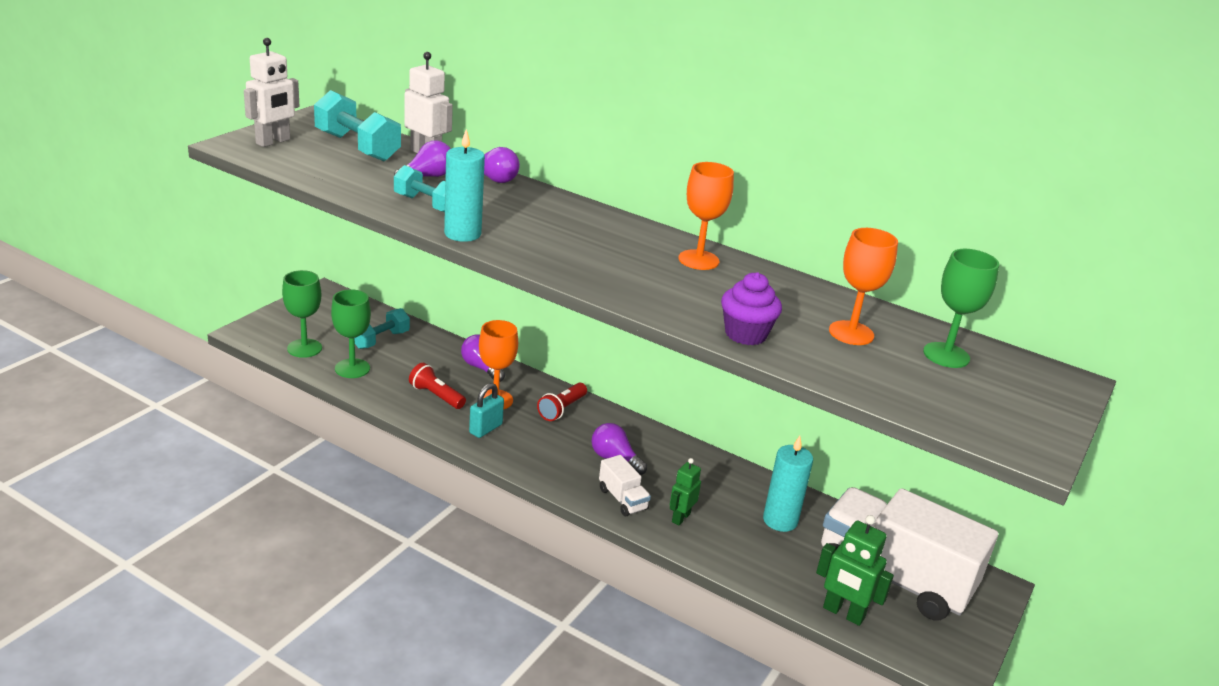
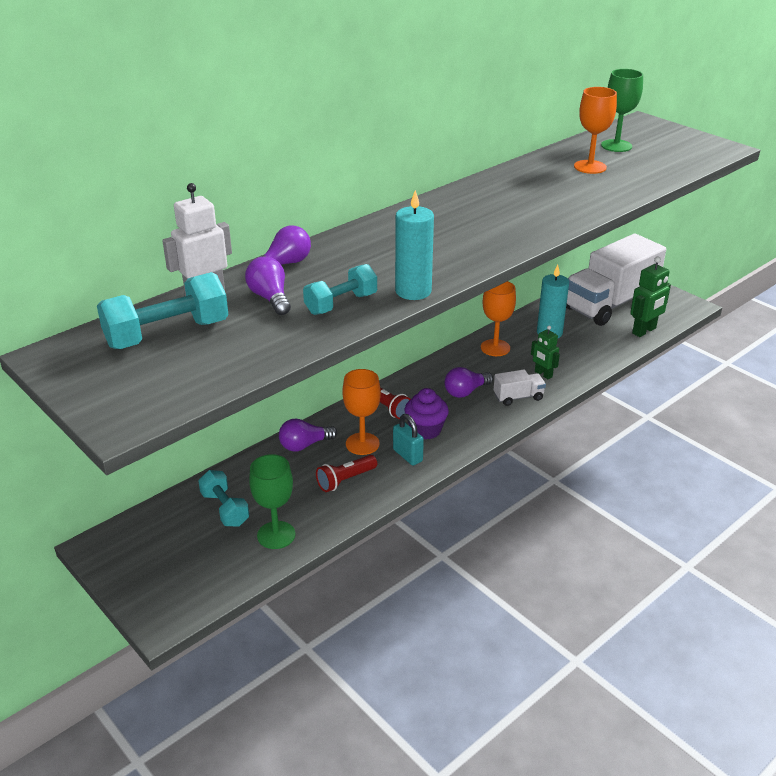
camera: 70 degrees left, 5 degrees up
white robot [244,38,299,147] -> none
green goblet [282,270,322,358] -> none
orange goblet [679,162,734,270] -> orange goblet moved to [481,281,516,356]
purple cupcake [721,272,782,345] -> purple cupcake moved to [405,388,449,439]

